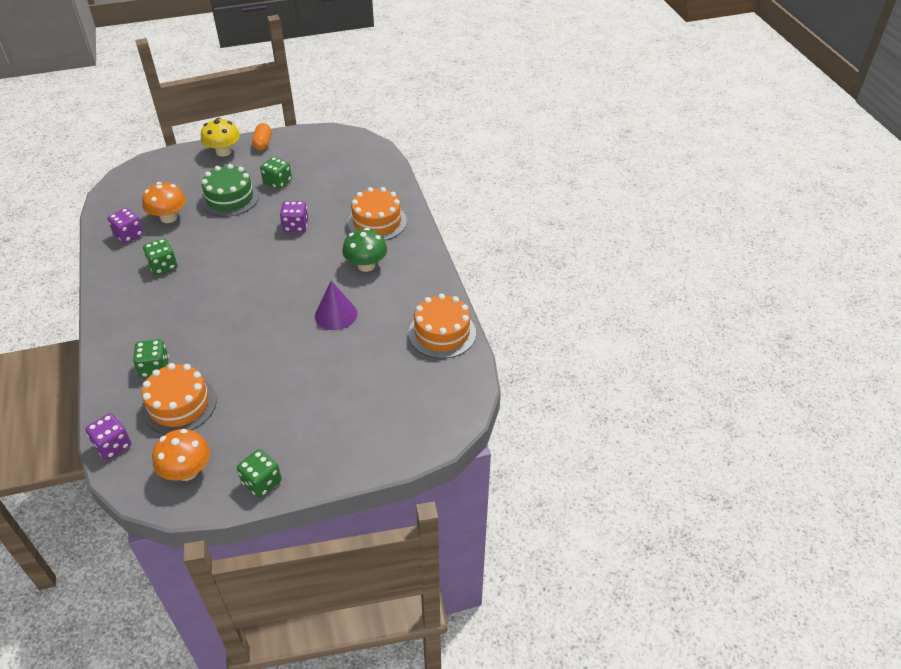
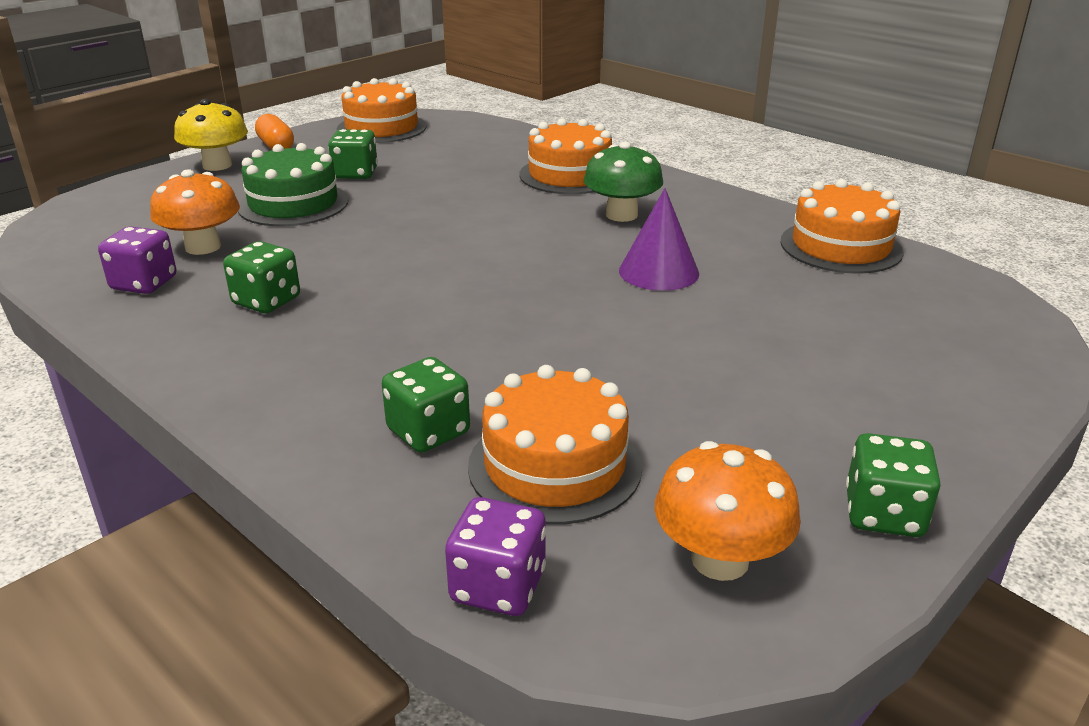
camera: 30 degrees left, 15 degrees down
purple dice [280,201,308,232] -> none
none -> orange cake [337,78,427,143]

